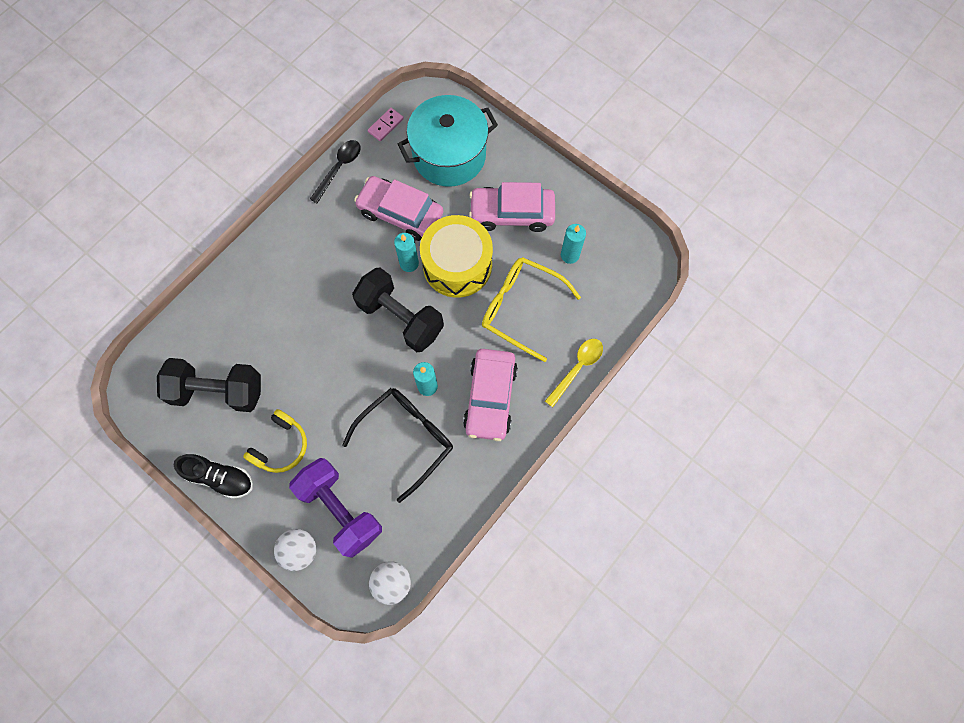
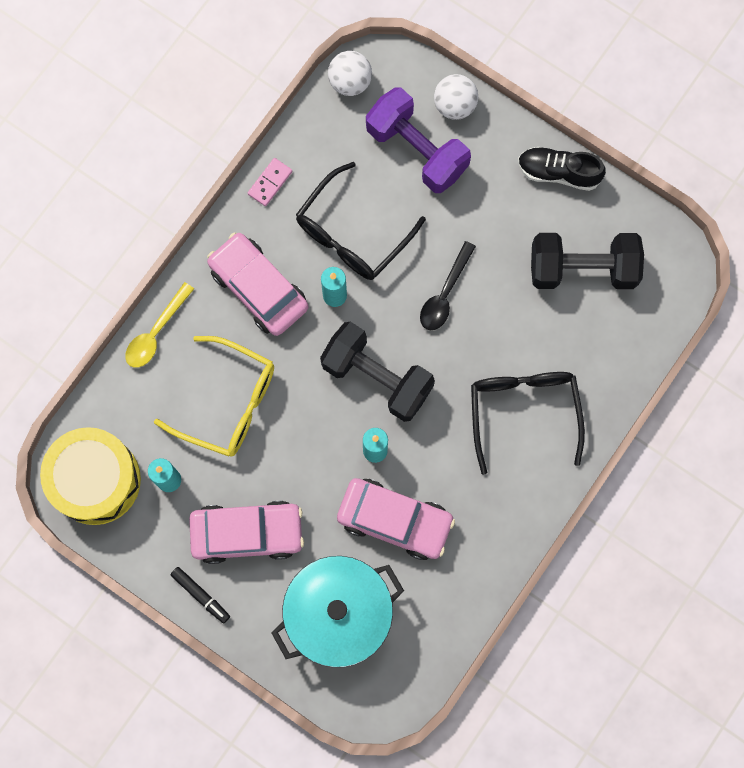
camera: 175 degrees right, 5 degrees up
yellow headphones [243,409,307,473] -> none
black spoon [310,140,360,203] -> black spoon moved to [420,241,476,330]
pink domino [368,108,404,141] -> pink domino moved to [248,158,292,206]
yellow drum [420,215,493,298] -> yellow drum moved to [40,427,141,525]
pink car [463,349,518,441] -> pink car turned 45 degrees counterclockwise [207,232,308,336]
none -> black marker [170,567,230,623]
none -> black glasses [471,372,585,475]

